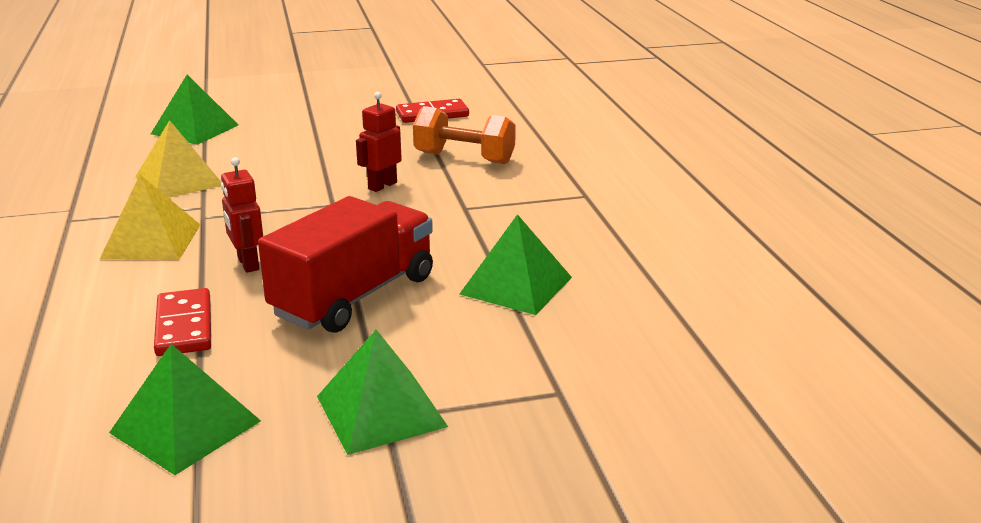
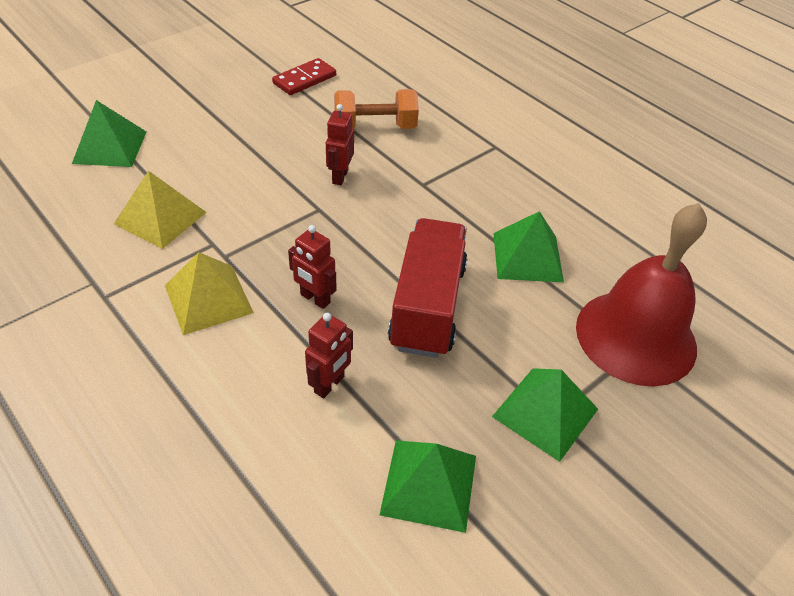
camera: 30 degrees left, 20 degrees up
red domino [154,288,211,356] -> red robot [305,313,353,398]
none -> red bell [576,203,707,387]

